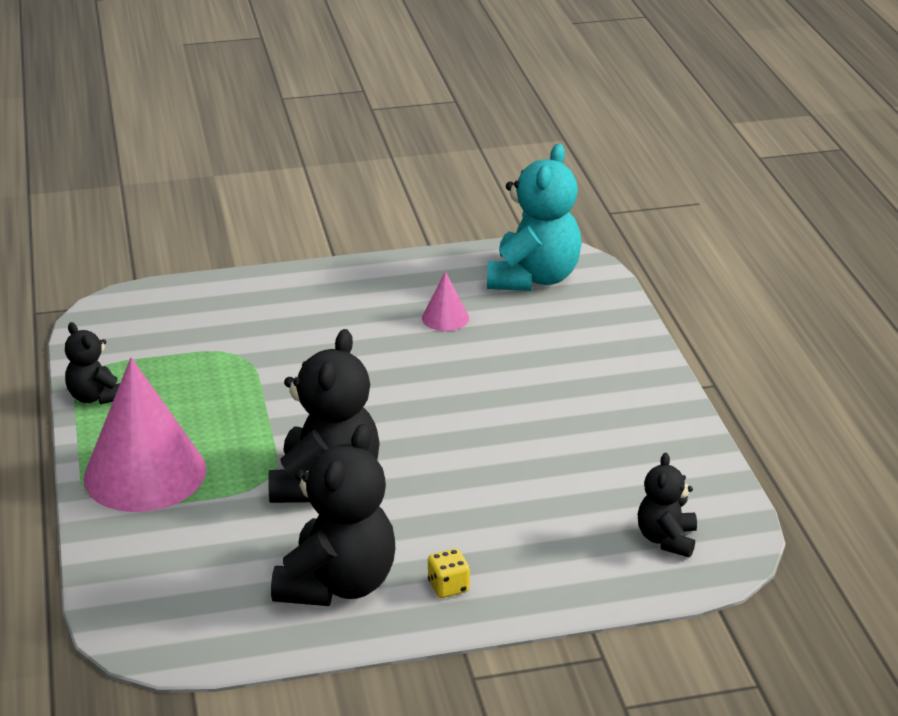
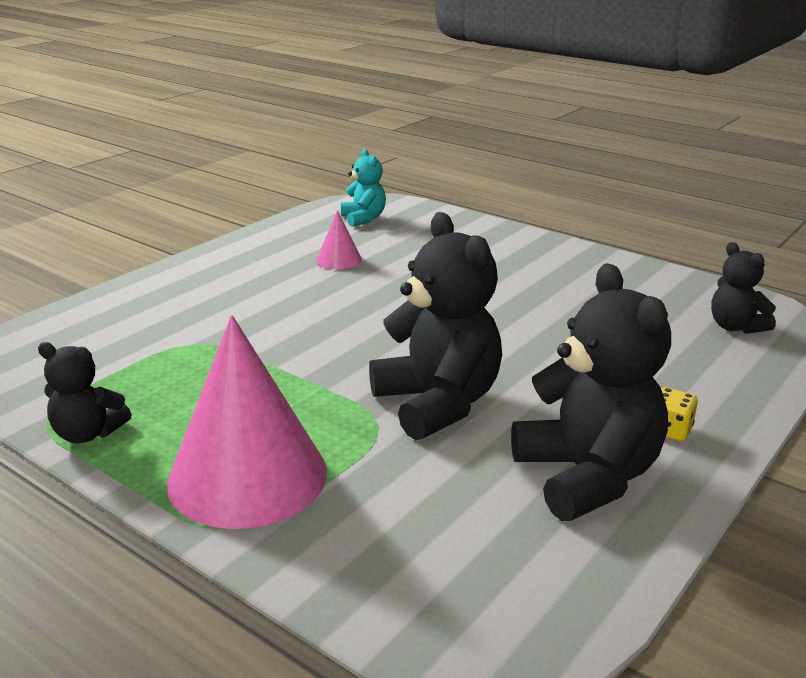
camera: 40 degrees left, 5 degrees down
turquoise teddy bear [487,144,582,291] -> turquoise teddy bear [341,149,386,227], size x0.54

